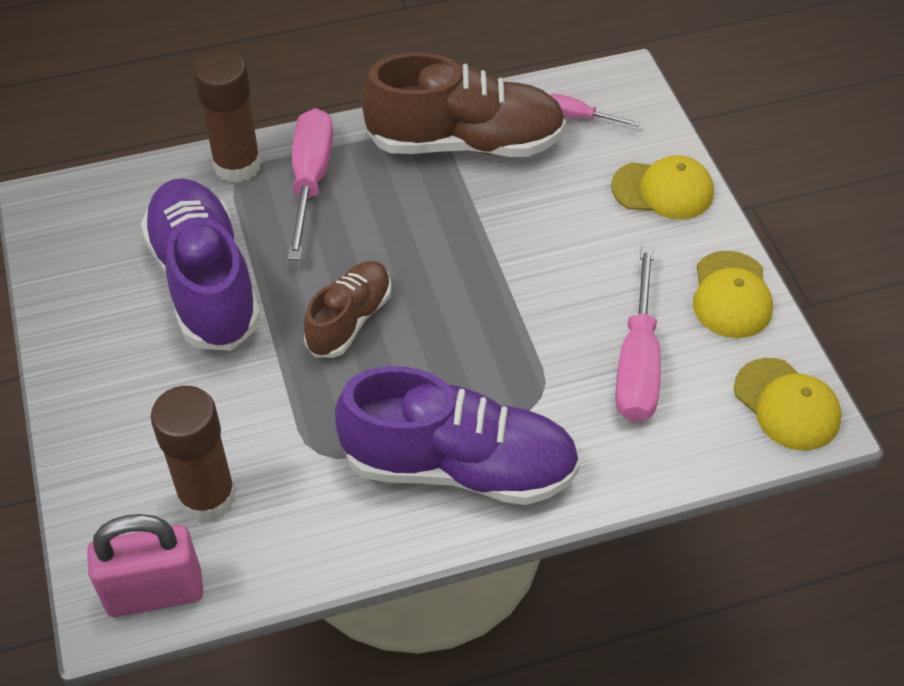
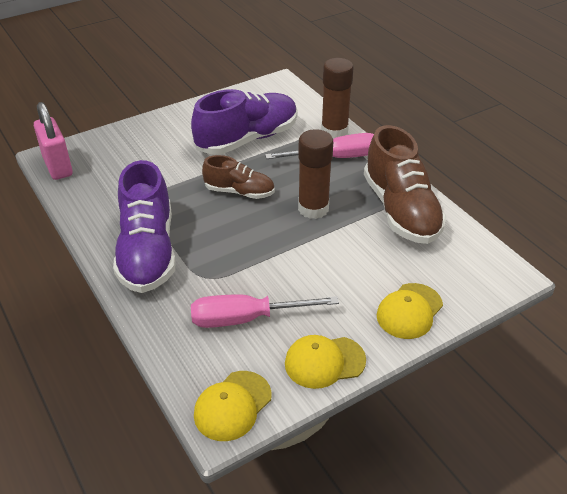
camera: 75 degrees right, 10 degrees down
brown glue stick [151,386,236,522] -> brown glue stick moved to [298,129,333,219]
pink screwdriver [550,94,640,127] -> none
yellow cap [611,155,714,219] -> yellow cap turned 45 degrees clockwise [377,283,443,339]

